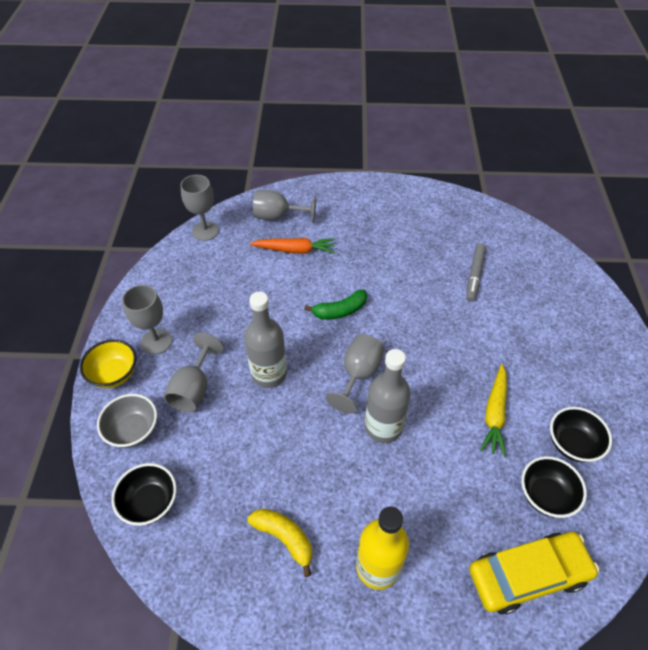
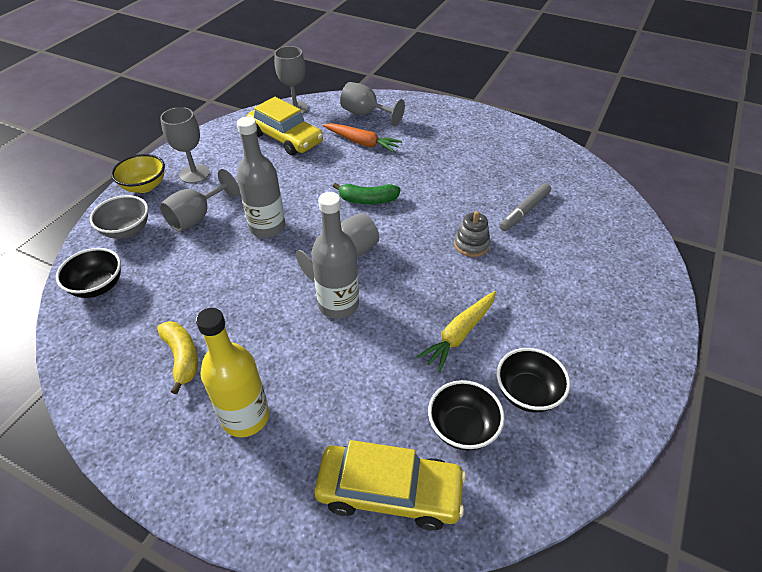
camera: 25 degrees right, 5 degrees down
none -> yellow car [247,97,323,156]
none -> grey stacking toy [454,211,490,257]

